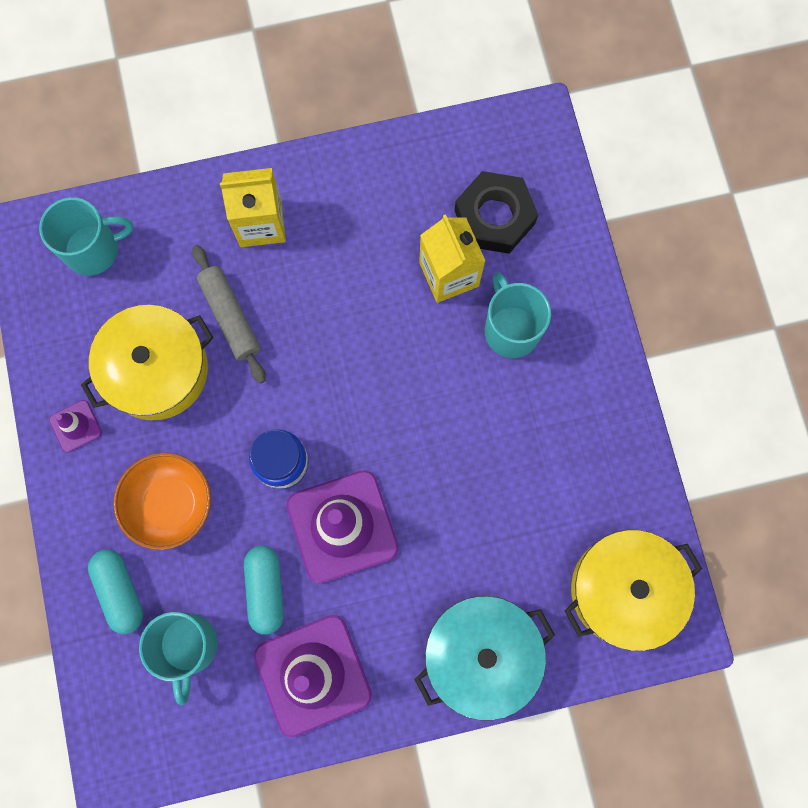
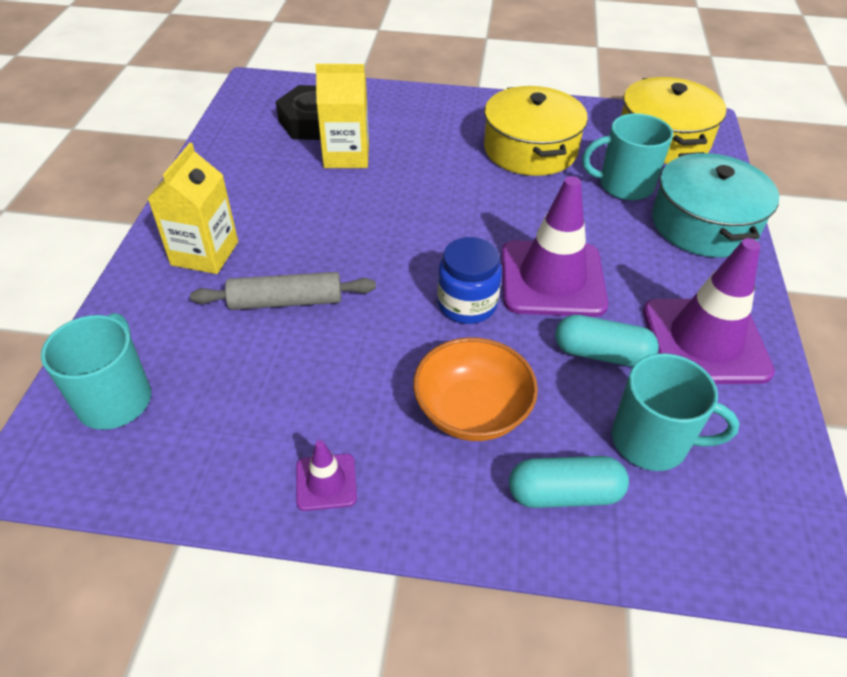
camera: 70 degrees left, 30 degrees down
yellow pot [81,305,214,421] -> yellow pot moved to [484,86,588,176]
turquoise mug [485,272,551,358] -> turquoise mug moved to [582,113,673,200]

